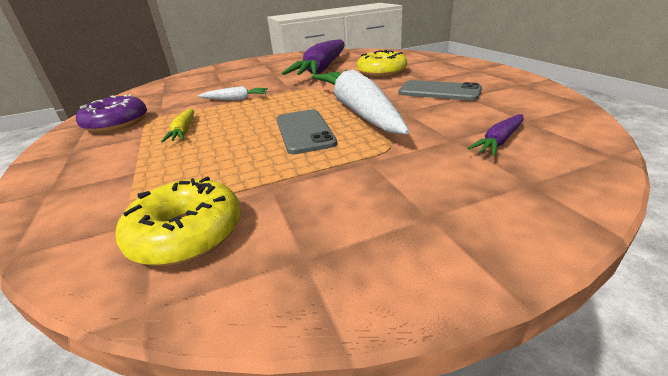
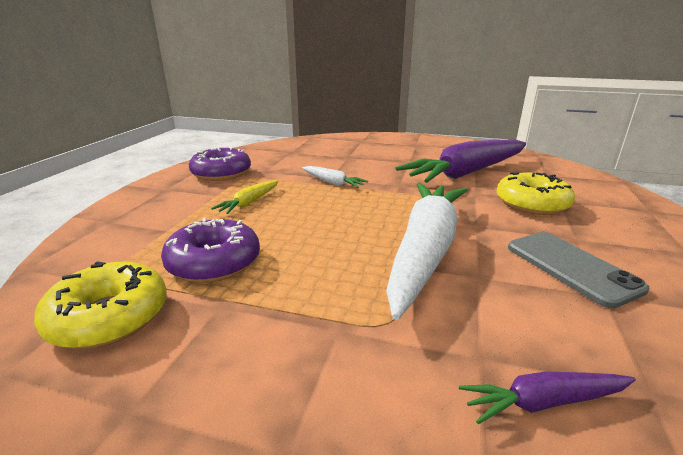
camera: 35 degrees right, 5 degrees down
grey phone [276,109,337,154] -> none
none -> purple donut [161,218,260,283]

